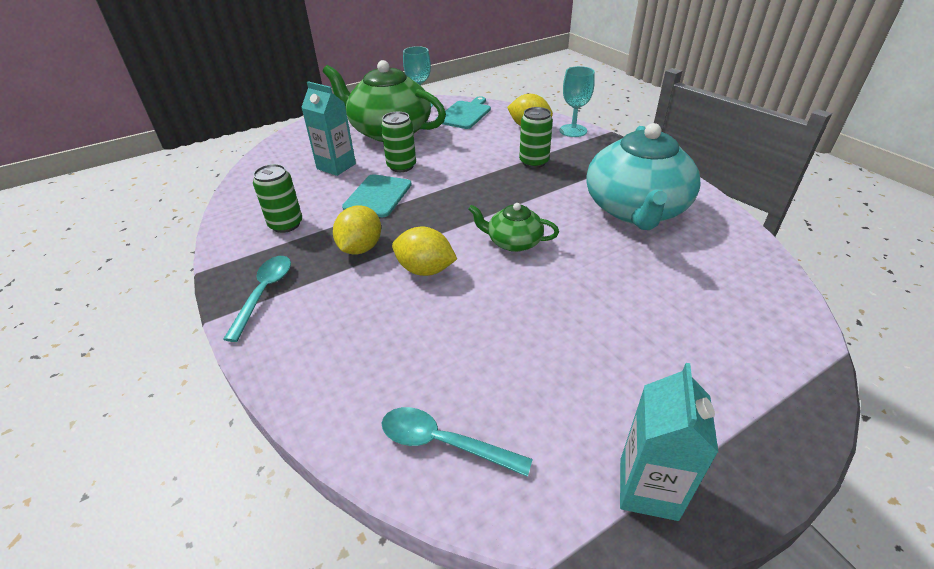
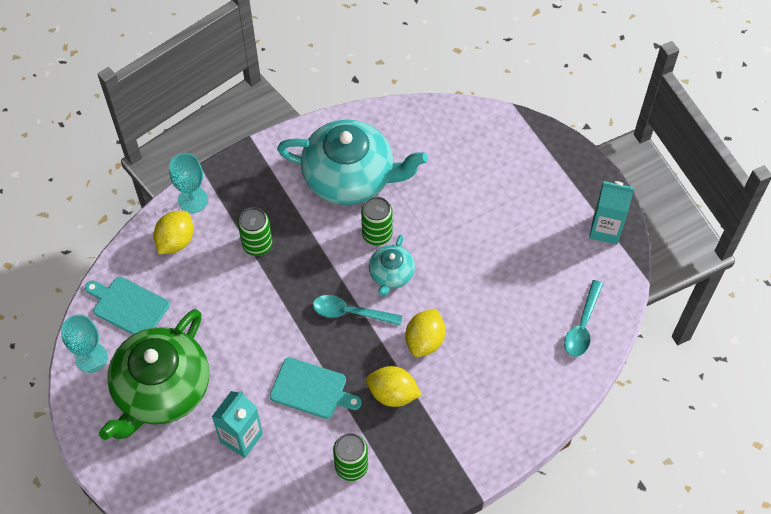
camera: 90 degrees left, 20 degrees up
turquoise spoon [223,256,291,342] -> turquoise spoon moved to [313,295,402,325]
green can [381,112,416,172] -> green can moved to [361,197,393,245]
green teapot [468,203,559,252] -> turquoise teapot [369,235,415,296]

